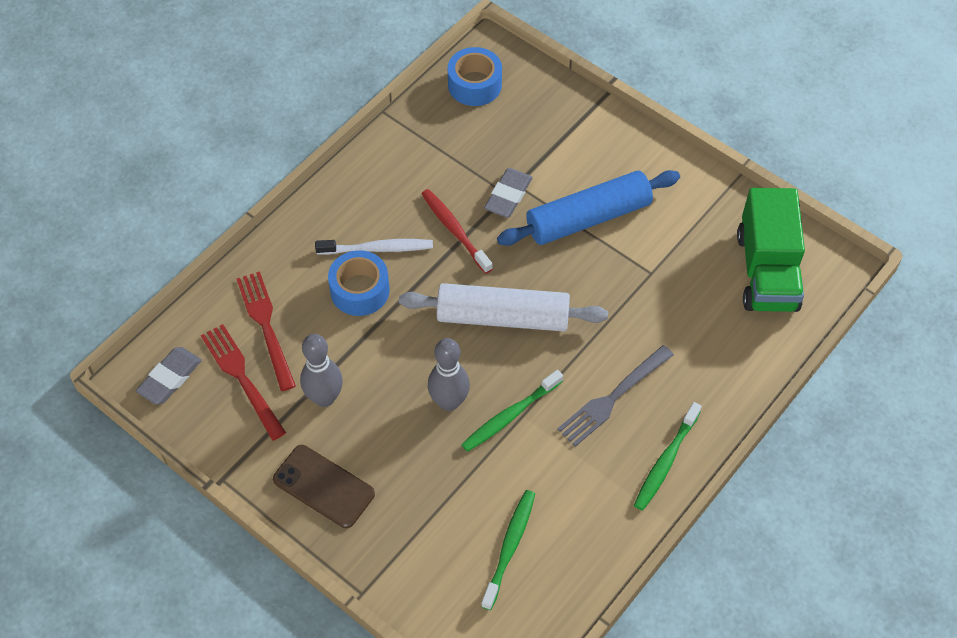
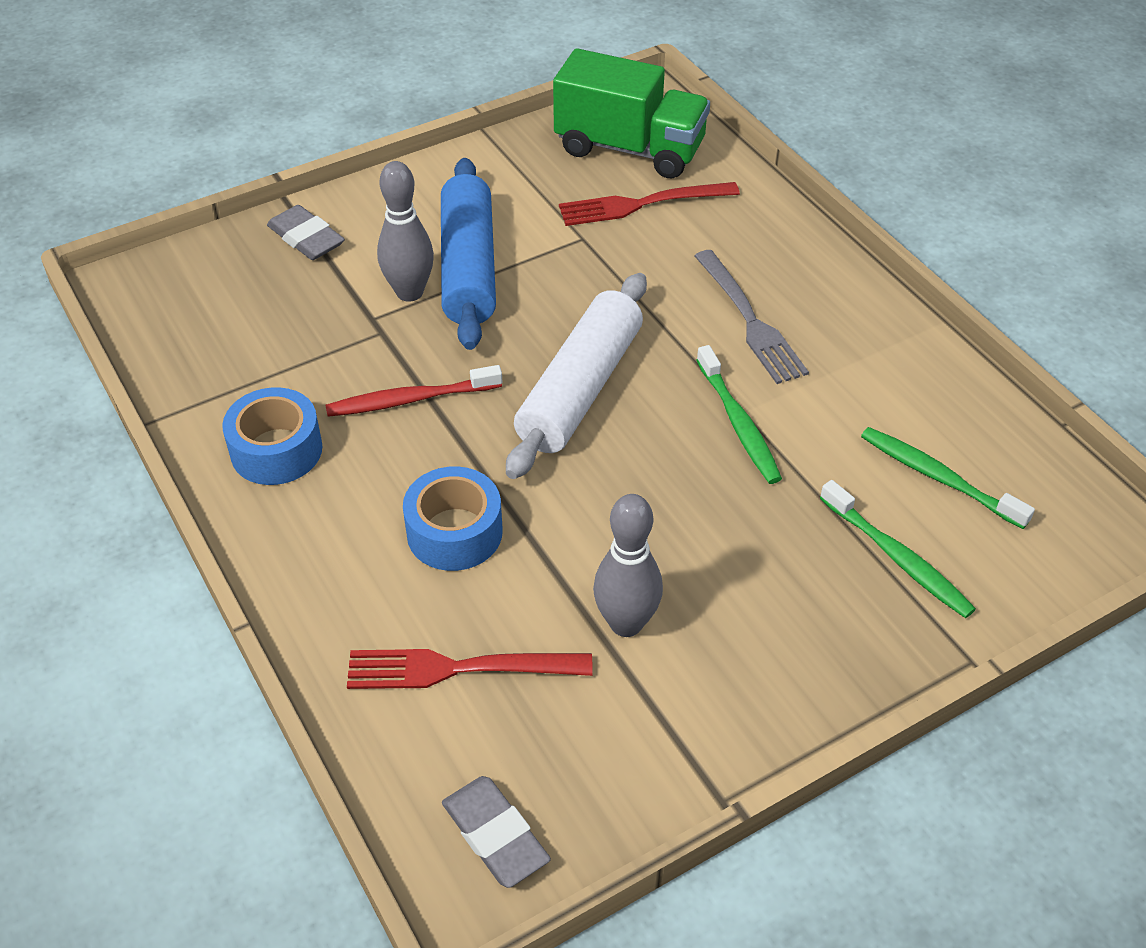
camera: 70 degrees left, 10 degrees down
red fork [201,324,286,441] -> red fork moved to [559,182,740,226]
brown phone [273,445,375,528] -> none
white toothbrush [315,239,433,255] -> none
grey bowling pin [428,338,470,411] -> grey bowling pin moved to [377,161,434,302]
blue tape [448,47,502,106] -> blue tape moved to [222,387,322,485]
grey eraser [484,168,533,218] -> grey eraser moved to [267,205,345,260]
green toothbrush [634,402,702,511] -> green toothbrush moved to [820,480,976,618]

